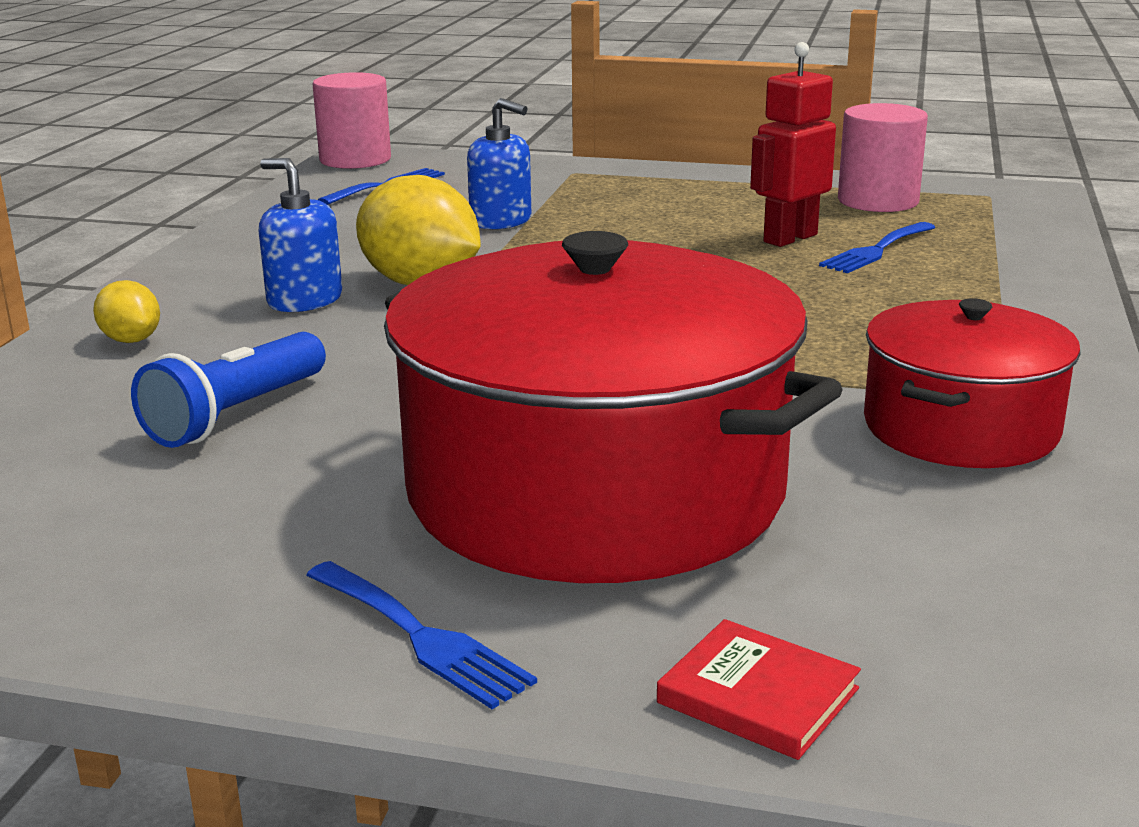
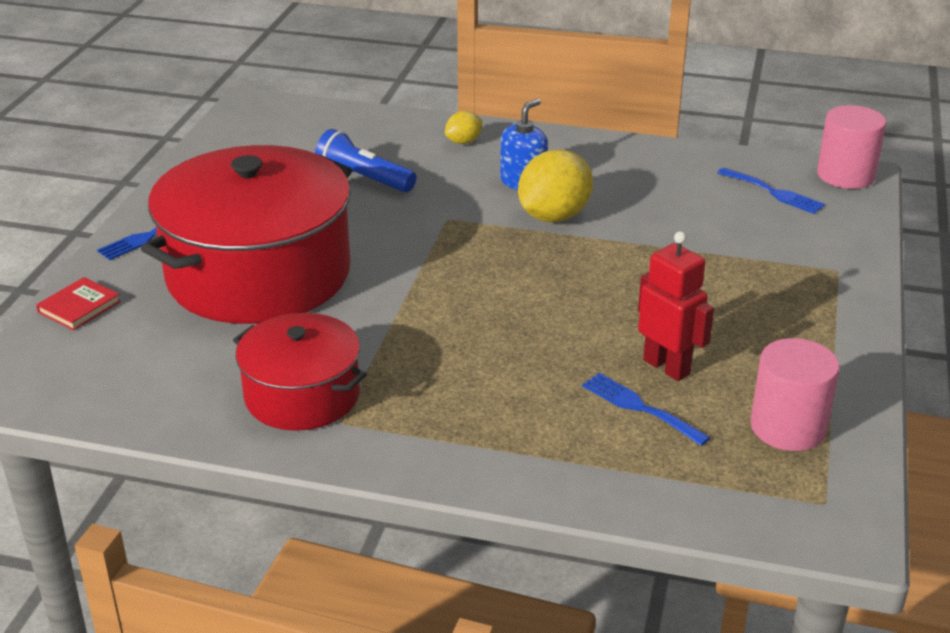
camera: 90 degrees right, 10 degrees up
blue soap dispenser [467,98,531,230] -> none

